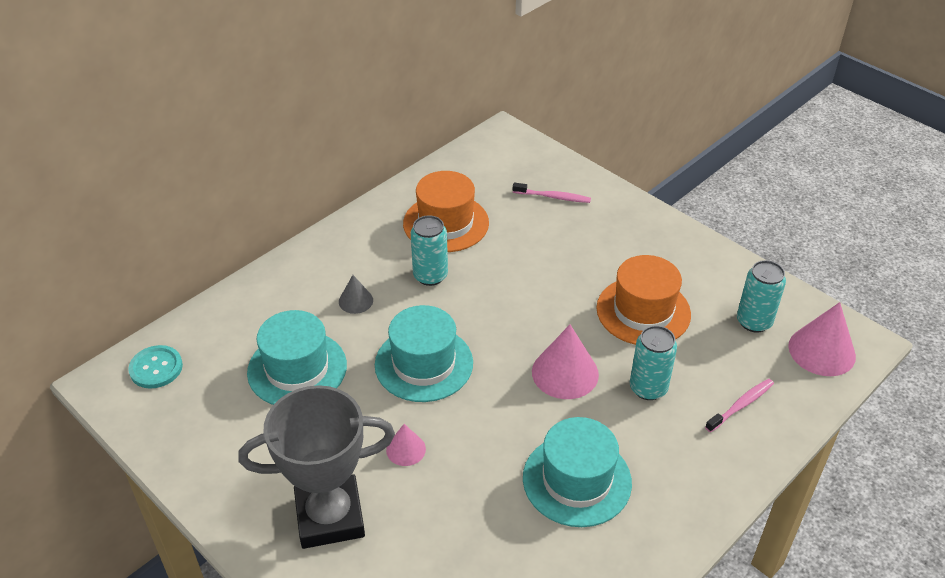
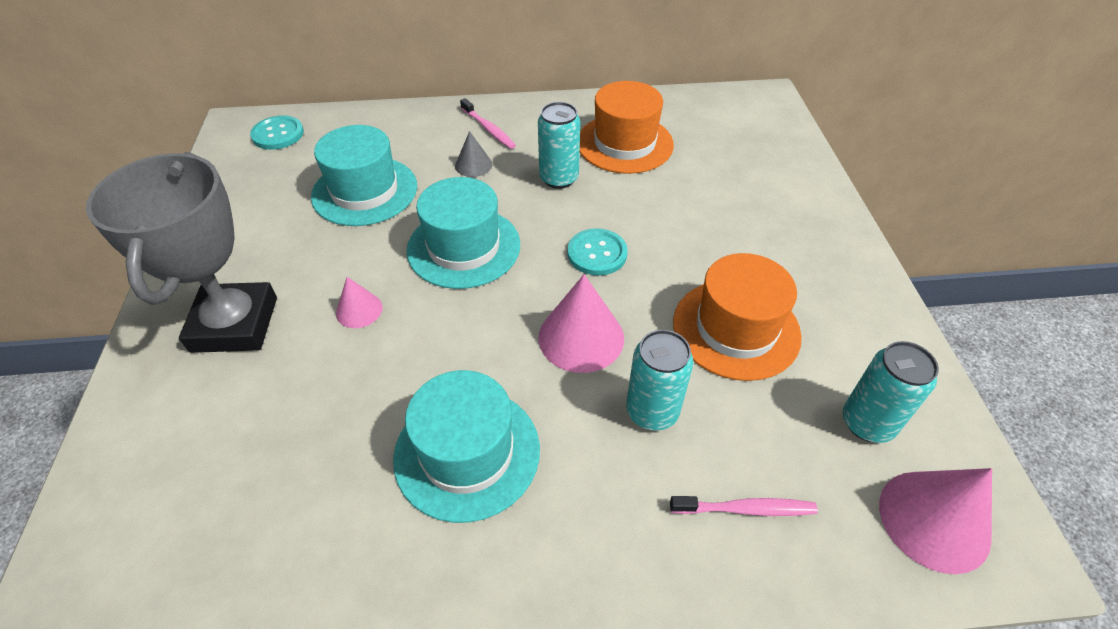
camera: 40 degrees right, 5 degrees up
grey trophy [238,385,395,549] -> grey trophy turned 60 degrees clockwise [86,152,277,353]
pink toothbrush [513,182,591,203] -> pink toothbrush moved to [460,98,516,149]
none -> turquoise button [568,228,628,276]

